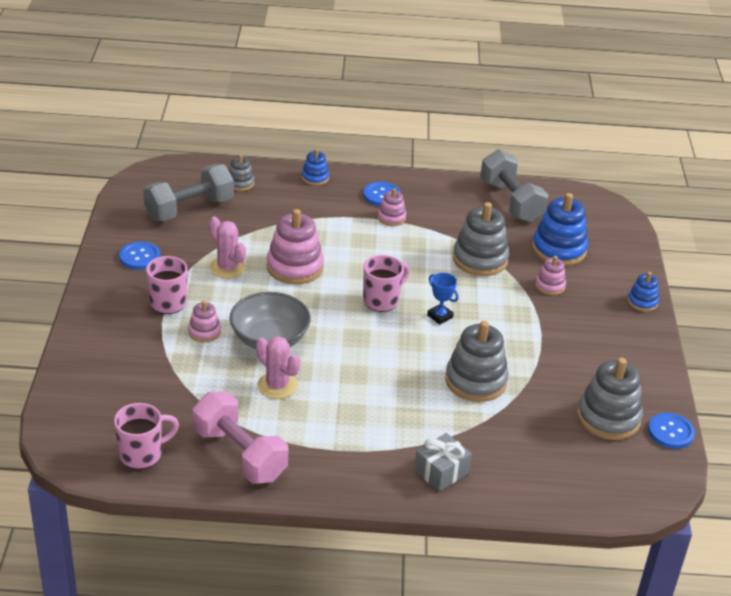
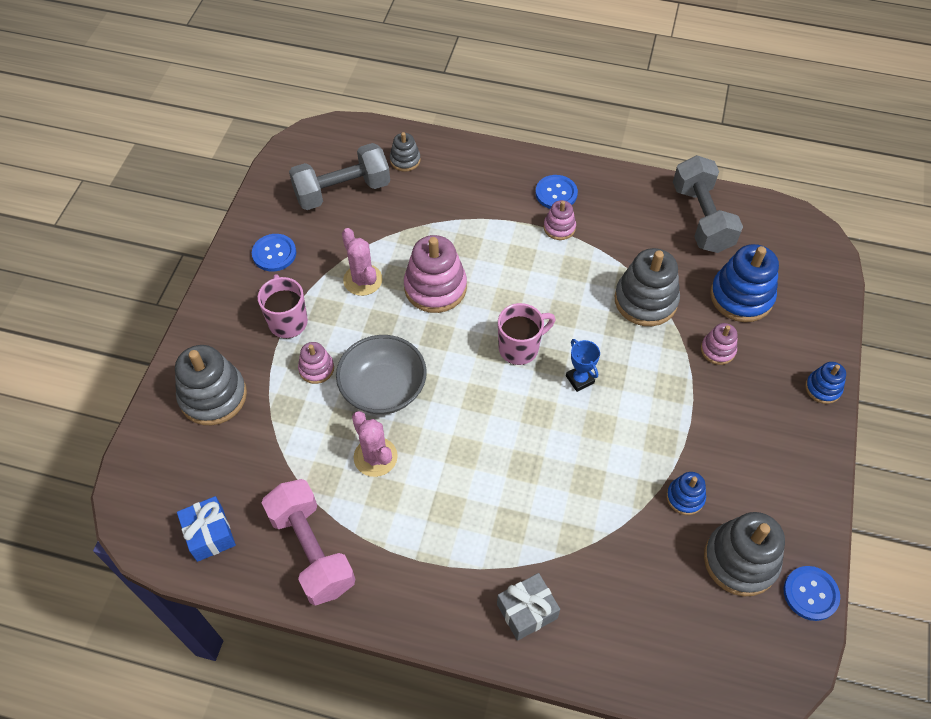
camera: 15 degrees right, 20 degrees up
pink mug [114,403,179,469] -> blue gift [177,496,236,562]
blue stacking toy [302,149,329,186] -> blue stacking toy moved to [666,472,706,515]
grey stacking toy [445,321,509,402] -> grey stacking toy moved to [175,345,247,425]

